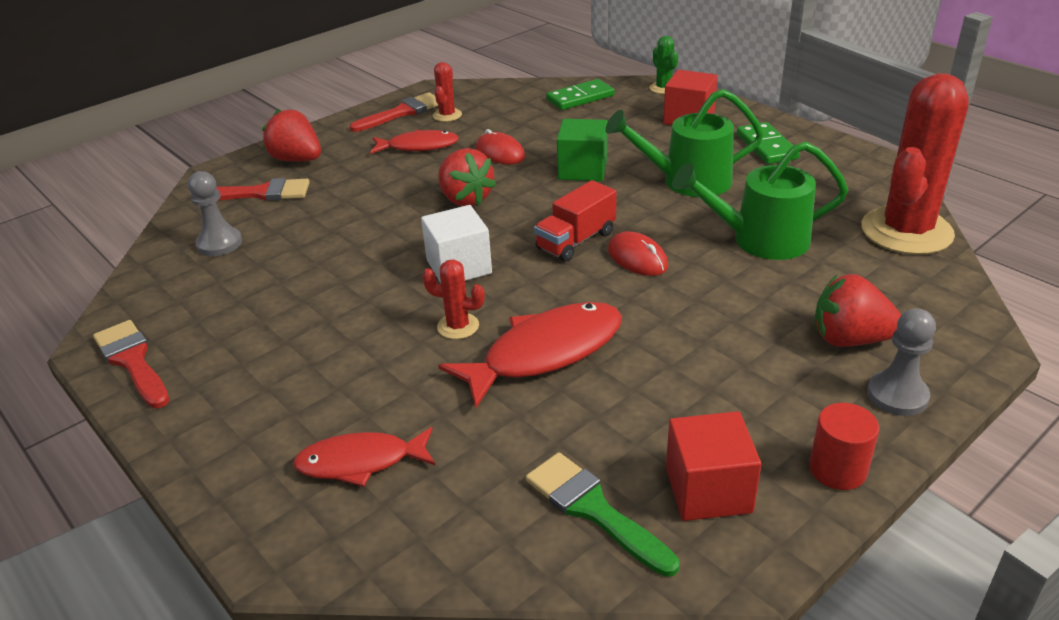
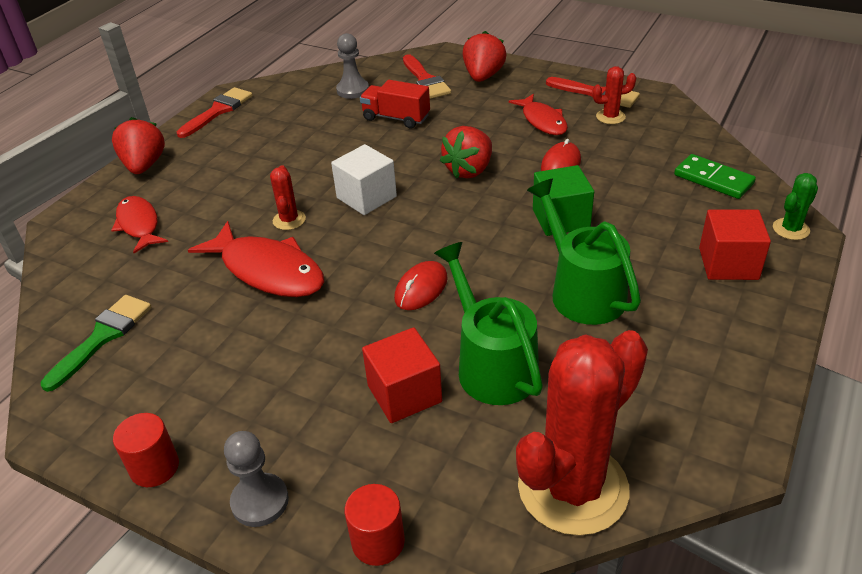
camera: 70 degrees right, 5 degrees up
red truck [534,180,616,262] -> red truck moved to [360,80,430,128]
red cube [666,411,761,521] -> red cube moved to [362,327,442,423]
green domino [737,122,800,164] -> none
red strawberry [815,274,901,347] -> red strawberry moved to [112,117,165,174]
red cactus [861,73,969,255] -> red cactus turned 60 degrees counterclockwise [516,330,648,536]
none -> red cylinder [345,484,405,566]

